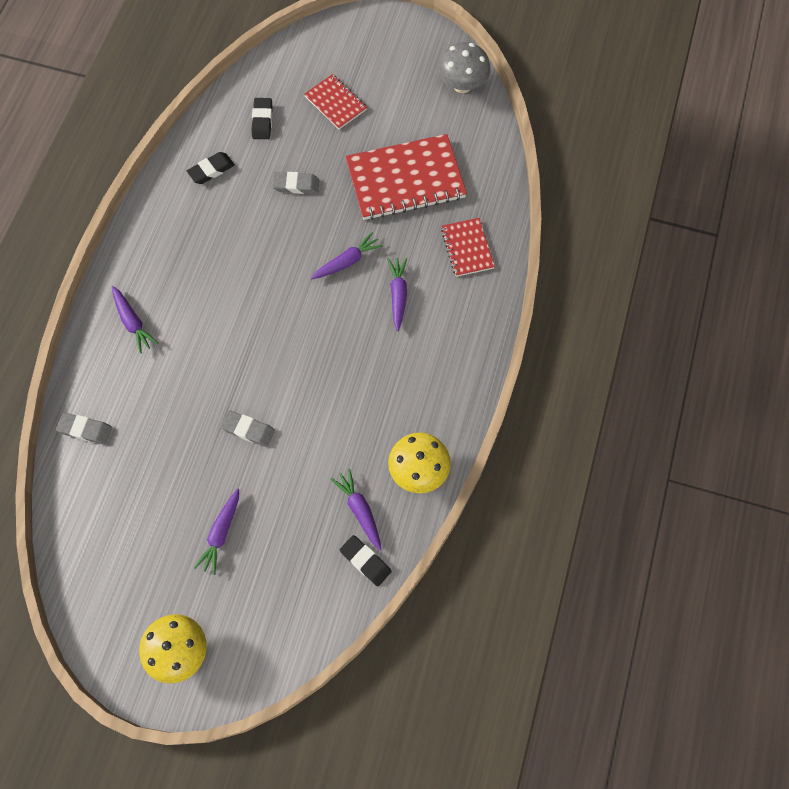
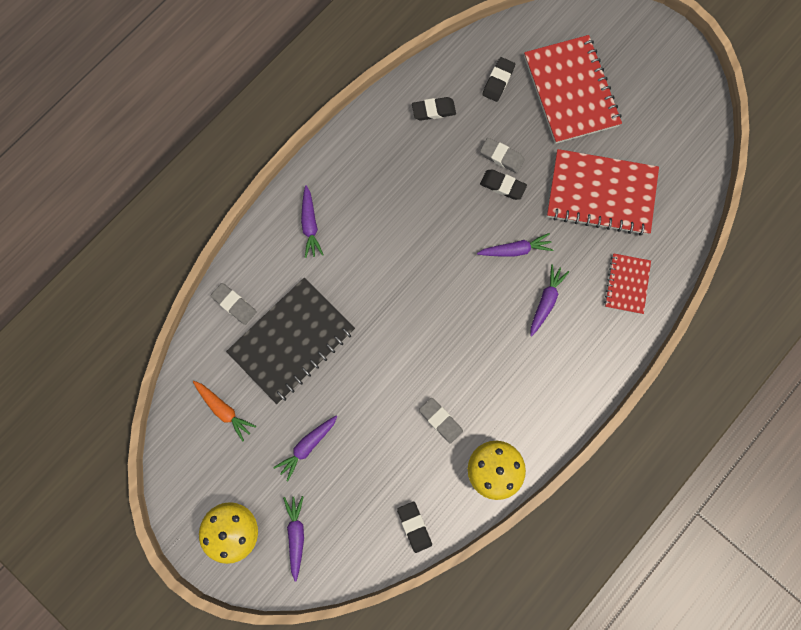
camera: 25 degrees right, 10 degrees up
grey eraser [221,410,275,447] -> grey eraser moved to [419,398,463,444]
red notebook [304,74,367,129] -> red notebook [524,35,622,144], size x1.89
purple carrot [331,469,381,550] -> purple carrot moved to [283,496,304,581]
grey mushroom [438,42,491,93] -> none
none -> orange carrot [193,381,256,441]
none -> black notebook [226,278,355,404]
none -> black eraser [480,170,527,200]

